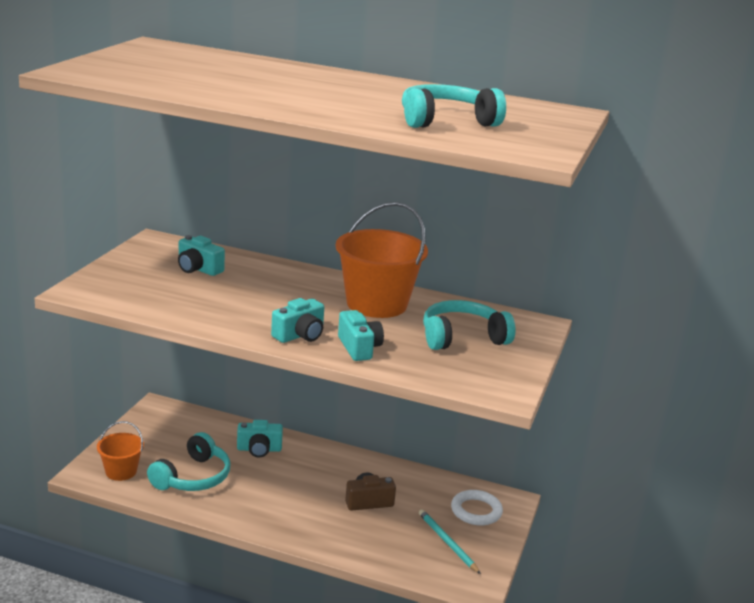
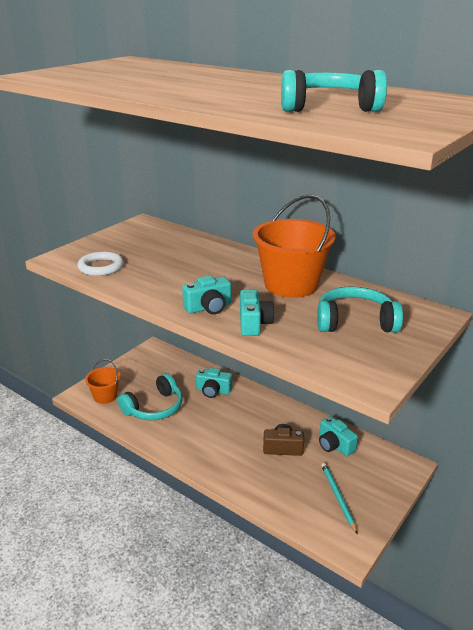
camera: 20 degrees right, 5 degrees up
turquoise camera [178,235,225,276] -> turquoise camera moved to [319,416,358,456]
white ring [451,490,503,526] -> white ring moved to [77,251,124,276]

